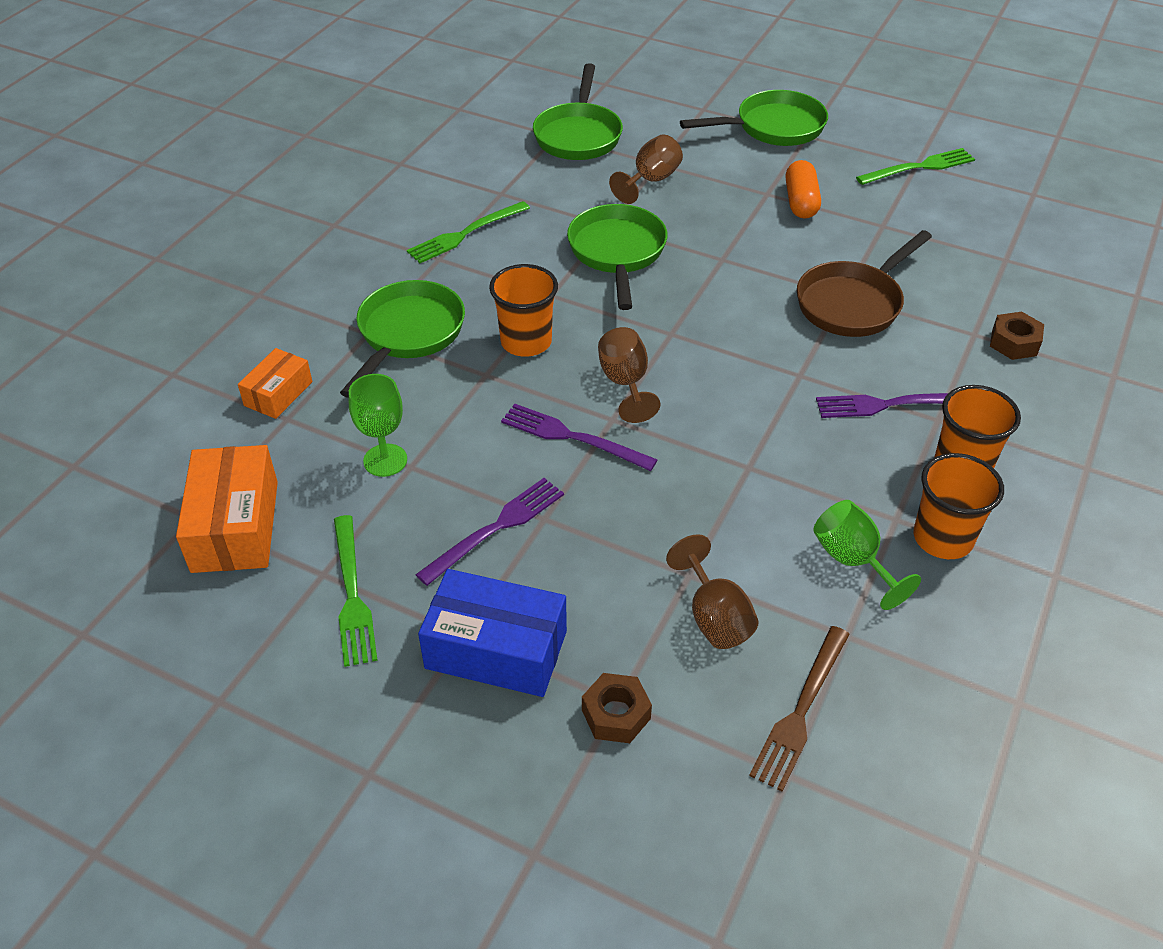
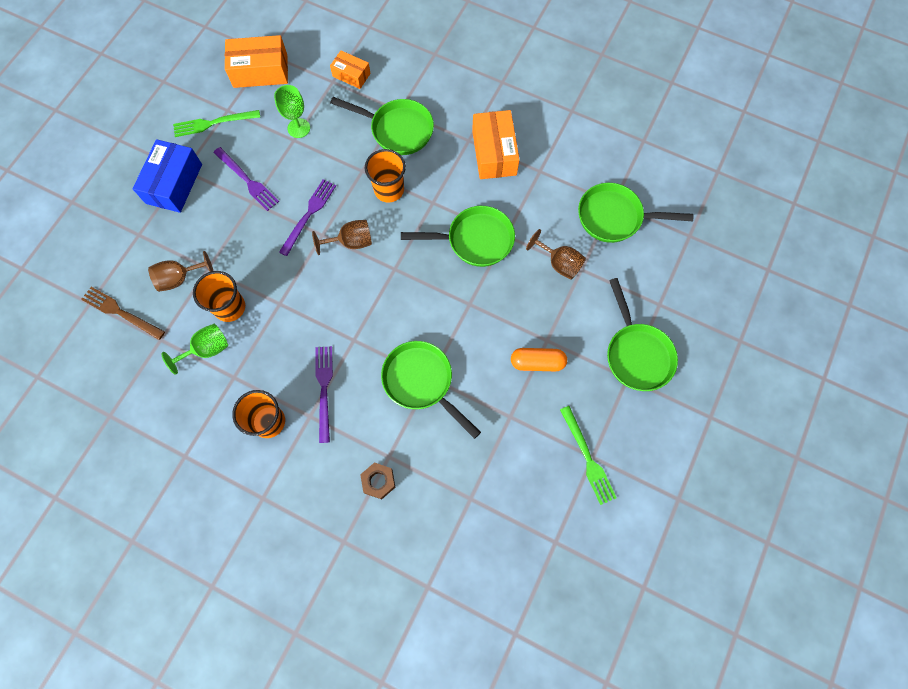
camera: 90 degrees right, 25 degrees up
green fork [407,201,530,263] -> orange box [472,110,520,179]
brown nut [582,673,652,743] -> none
brown pan [797,230,932,337] -> green pan [381,341,481,439]
orange cup [914,453,1004,559] -> orange cup moved to [193,271,245,322]

